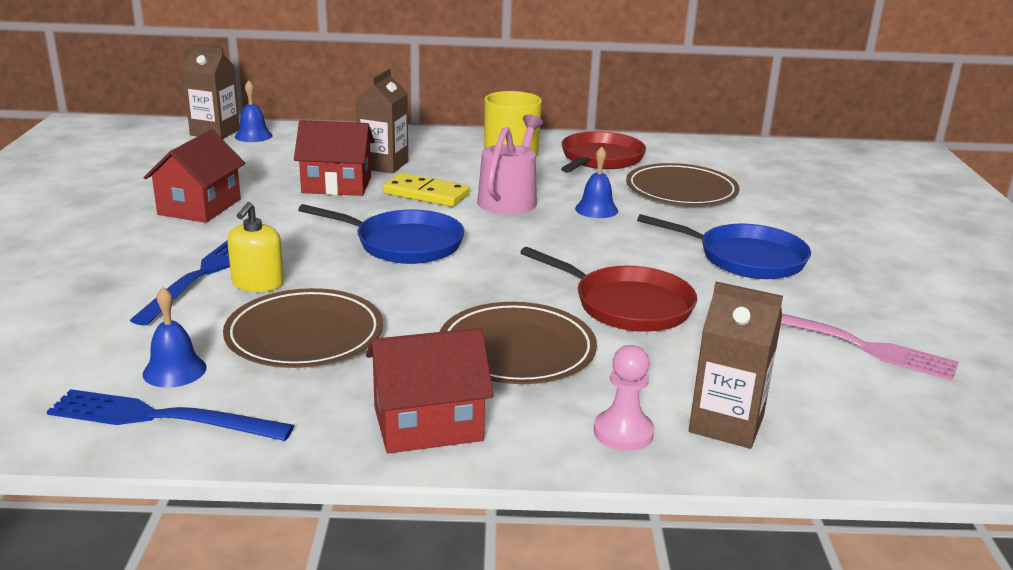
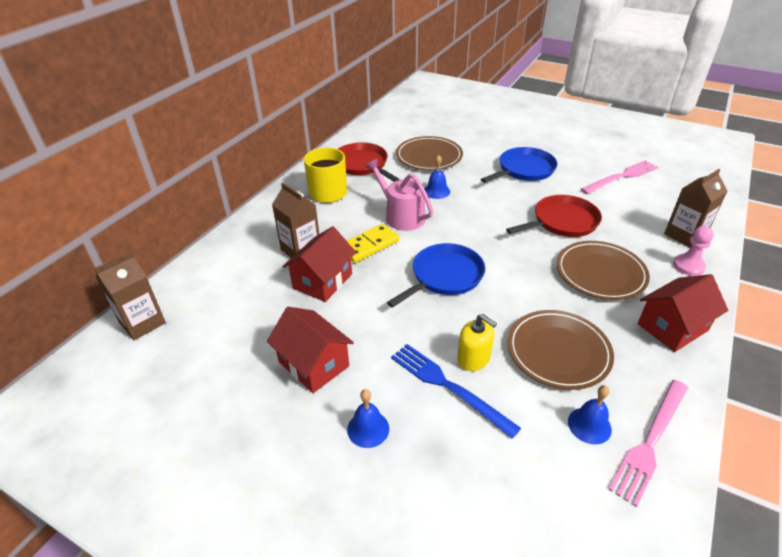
camera: 60 degrees left, 15 degrees up
blue fork [47,389,294,441] -> pink fork [608,380,688,507]
blue bell [235,80,272,142] -> blue bell moved to [347,389,389,448]
red house [366,328,494,454] -> red house turned 45 degrees clockwise [637,274,728,352]

